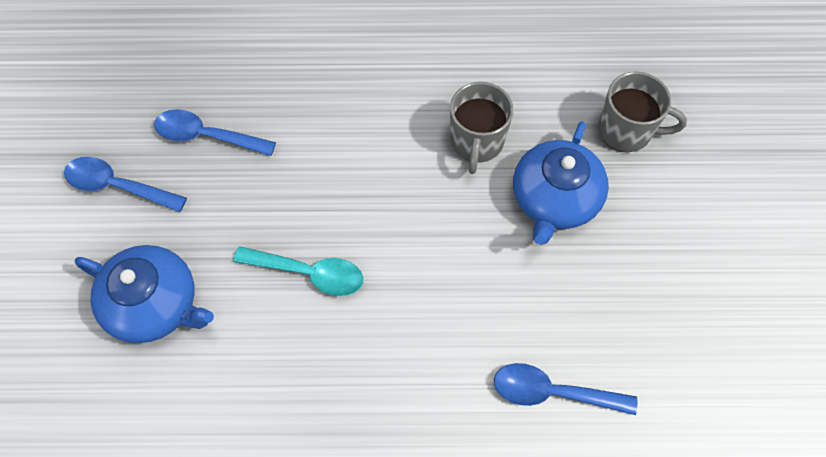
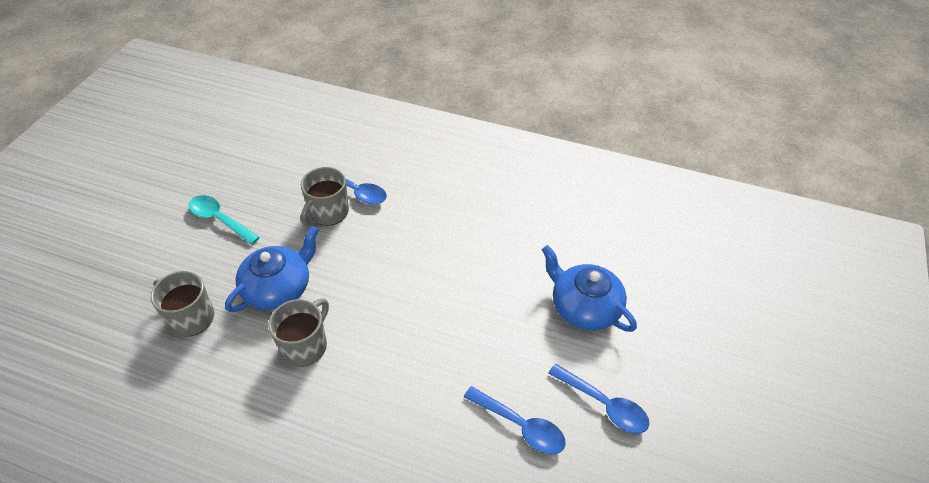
camera: 160 degrees left, 15 degrees down
turquoise spoon [233,246,364,296] -> turquoise spoon moved to [188,195,260,245]
none -> grey mug [301,167,349,226]

